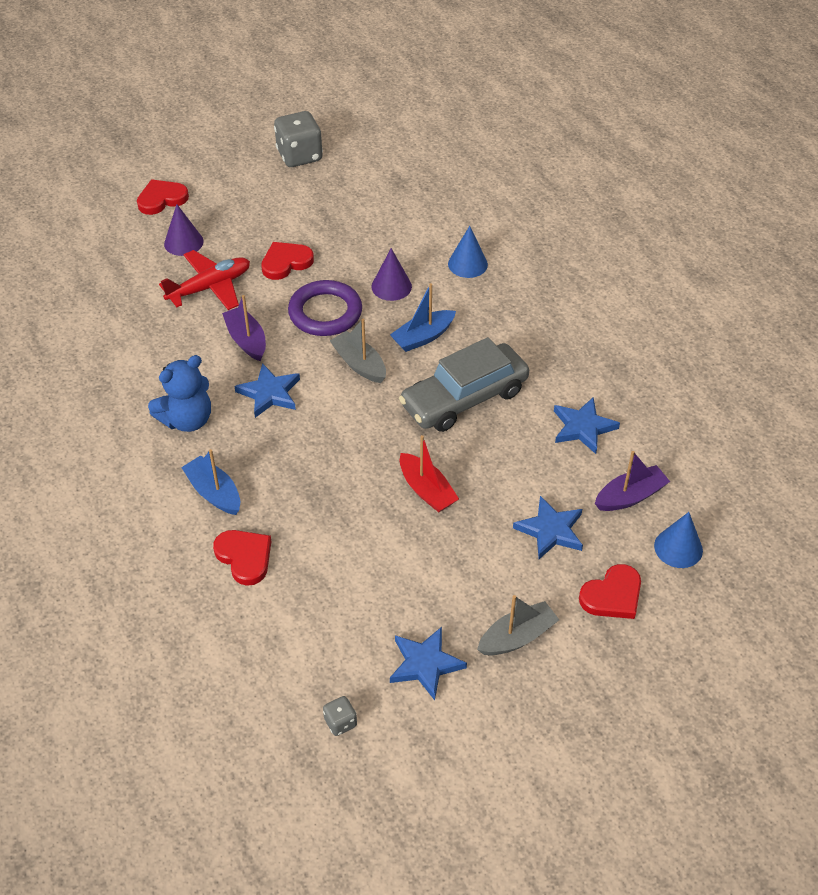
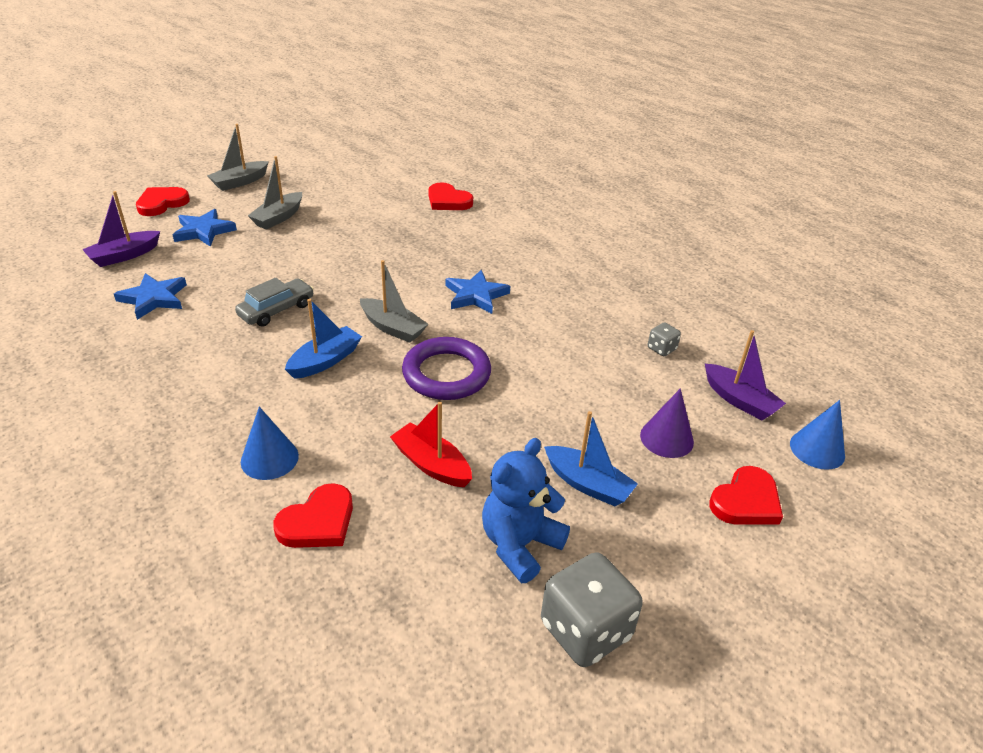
camera: 165 degrees right, 10 degrees down
blue teddy bear [148,355,211,432] -> blue teddy bear moved to [482,438,570,583]
red plane [159,250,250,310] -> none
blue boat [181,449,240,515] -> blue boat moved to [544,411,638,506]
purple boat [222,295,266,361] -> purple boat moved to [705,330,786,420]
red heart [261,242,314,280] -> red heart moved to [273,483,353,548]
grey dice [323,696,357,736] -> grey dice moved to [648,322,681,356]
purple cone [371,248,412,301] -> none
blue star [390,627,467,700] -> none
grey car [399,337,529,432] -> grey car [235,278,314,327], size x0.57
red boat [400,435,459,512] -> red boat moved to [390,402,472,487]
blue cone [654,512,703,568] -> blue cone moved to [790,400,845,470]
none -> grey boat [248,156,302,230]

